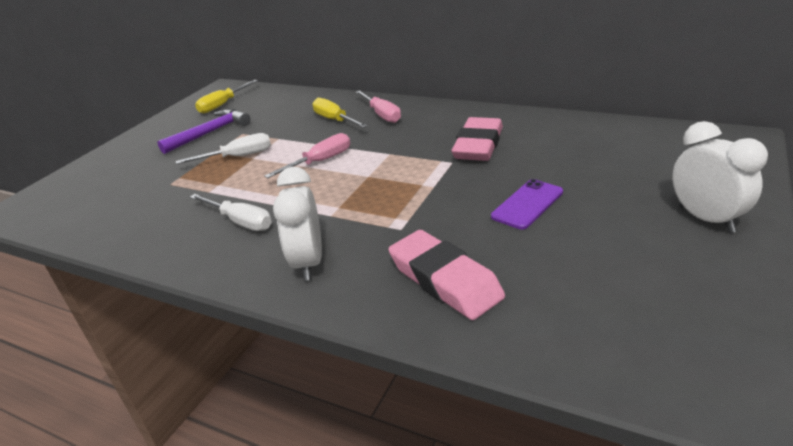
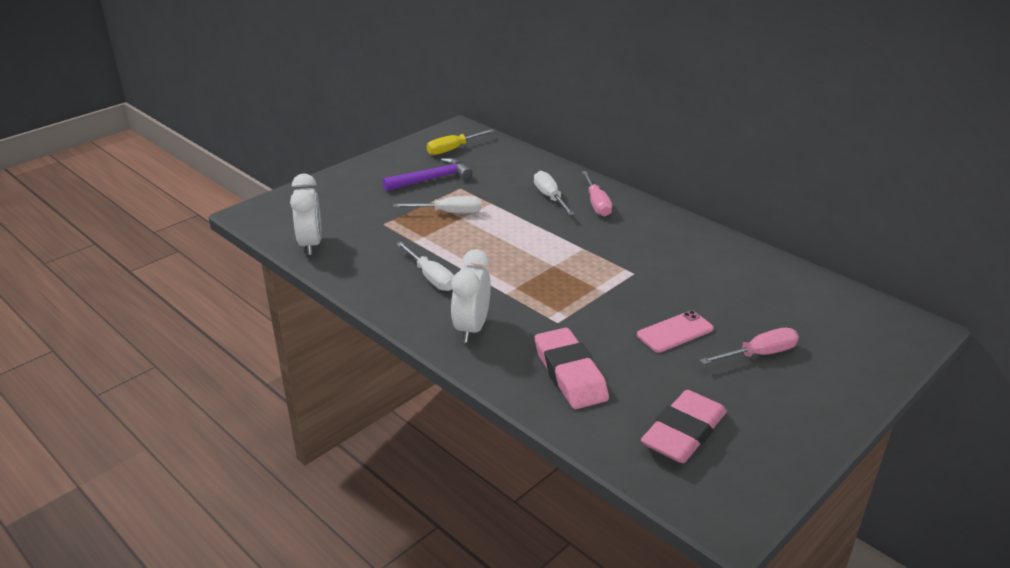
camera: 15 degrees right, 0 degrees up
pink screwdriver [264,133,350,178] -> pink screwdriver moved to [700,328,799,365]
yellow screwdriver [312,98,368,128] -> white screwdriver [534,171,575,215]
pink eraser [452,117,503,161] -> pink eraser moved to [641,390,727,463]
purple phone [491,179,563,230] -> pink phone [637,310,714,353]
white clock [672,121,768,233] -> white clock moved to [290,173,322,255]

